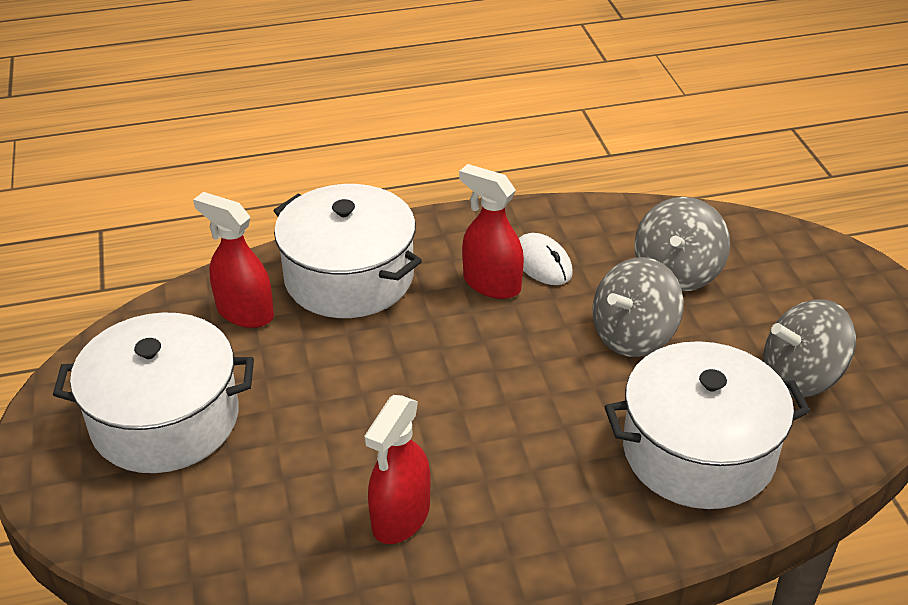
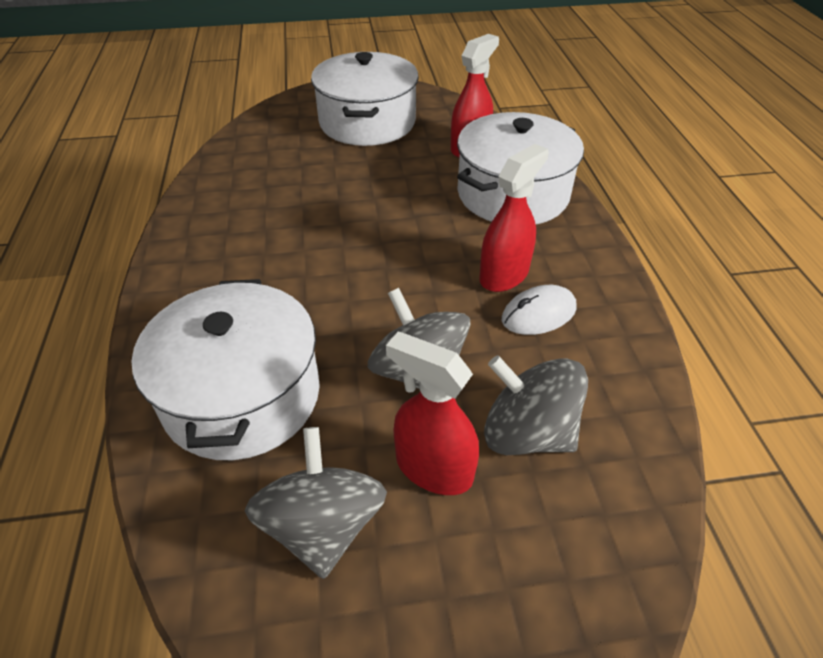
camera: 95 degrees right, 5 degrees up
red spray bottle [364,395,431,544] -> red spray bottle moved to [386,332,479,495]

